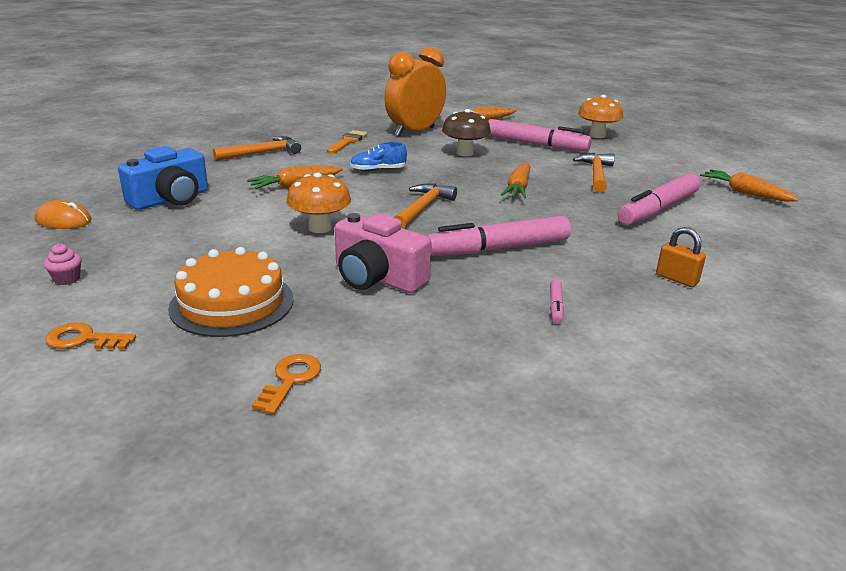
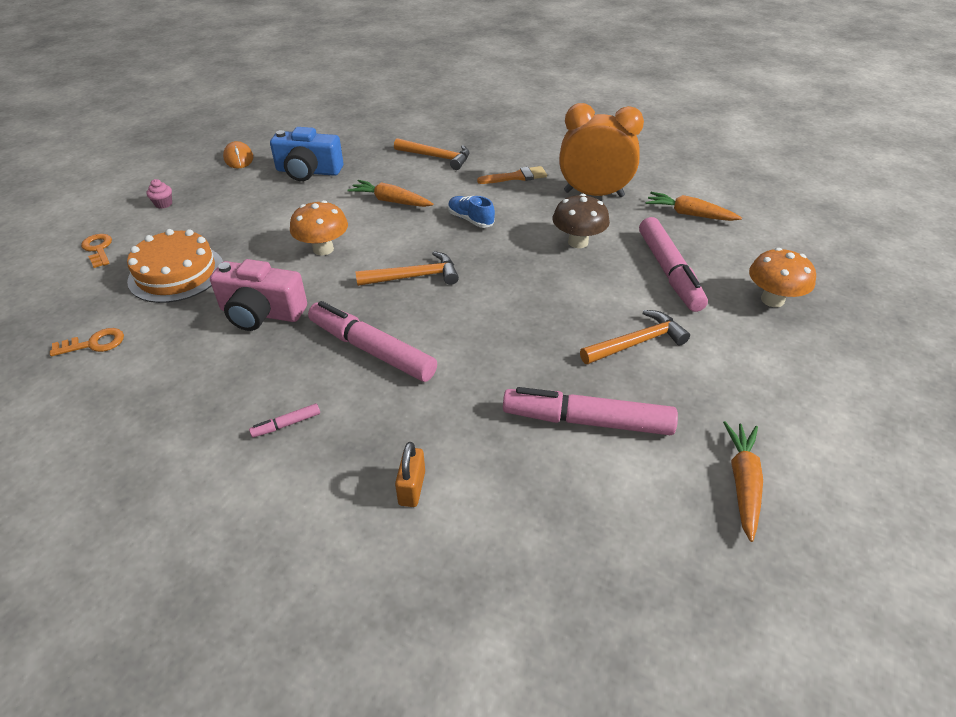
camera: 55 degrees right, 15 degrees up
pink camera [335,213,431,293] -> pink camera turned 75 degrees counterclockwise [210,259,307,331]
orange carrot [501,162,530,198] -> none

